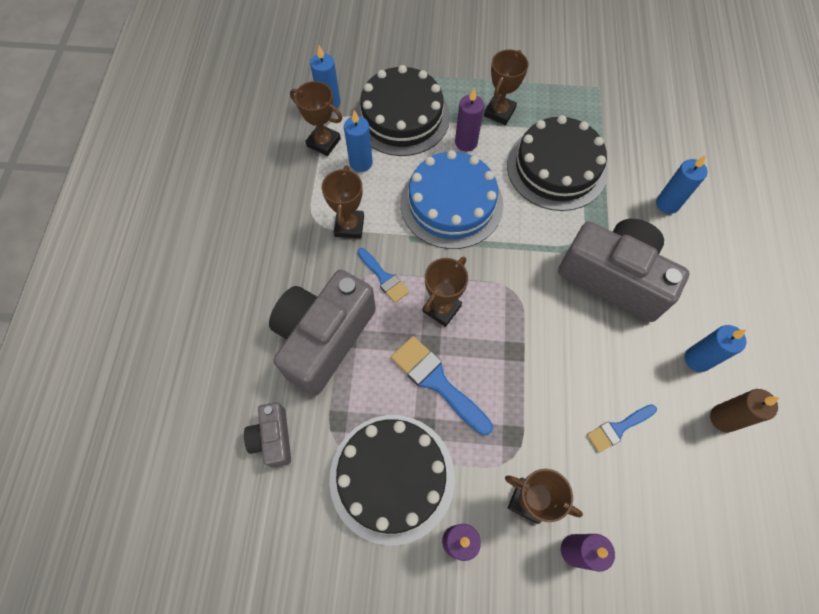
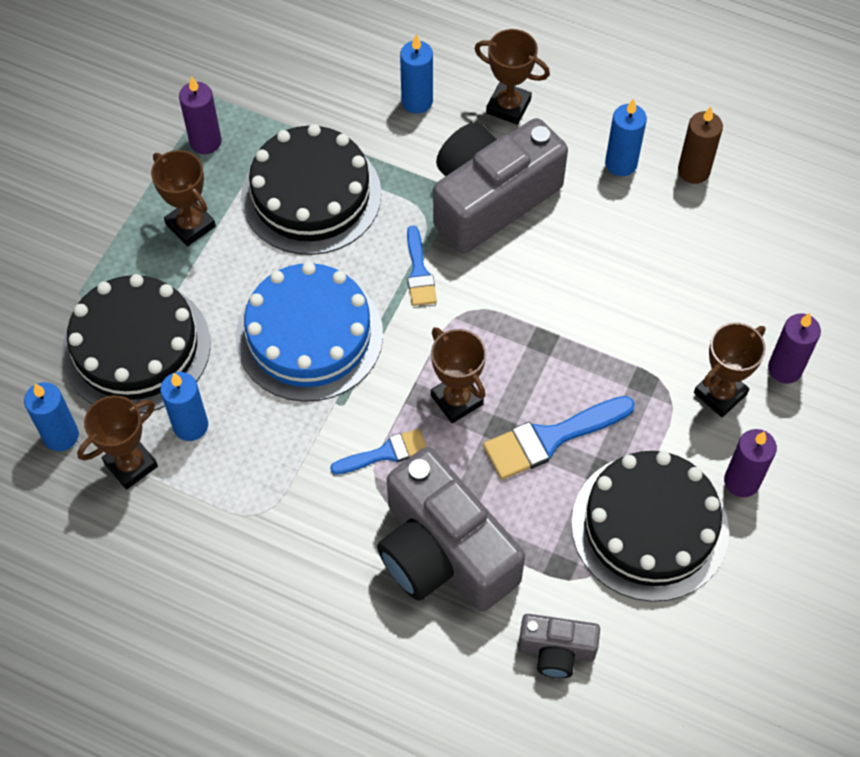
camera: 70 degrees left, 5 degrees down
brown trophy [322,166,364,239] -> brown trophy moved to [474,29,550,125]
purple candle [455,88,484,151] -> purple candle moved to [179,76,222,154]
blue brush [587,404,657,453] -> blue brush moved to [407,226,437,306]

